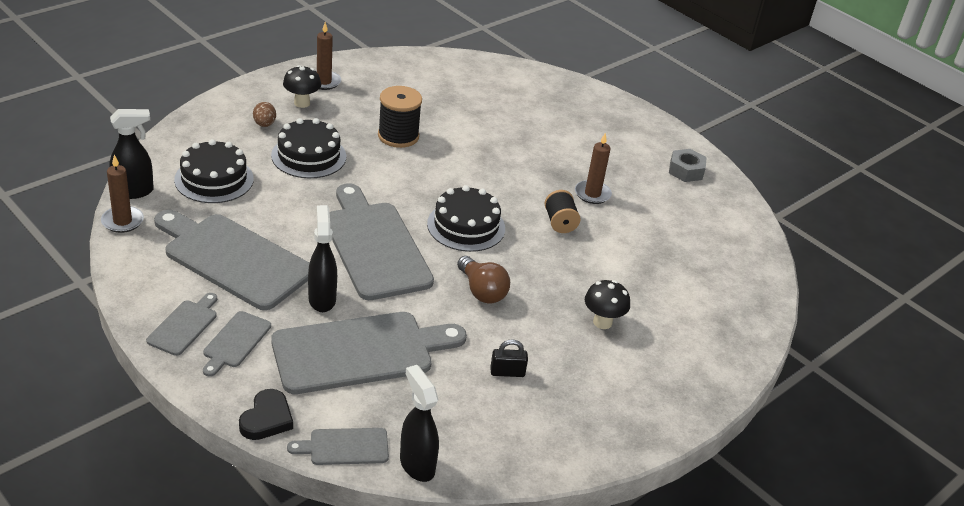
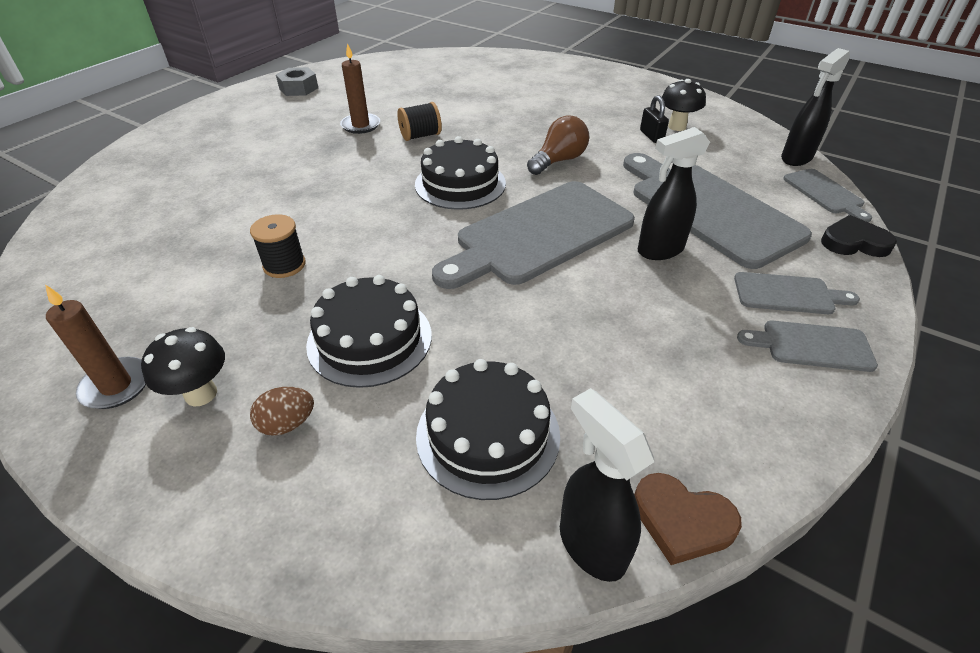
camera: 100 degrees left, 5 degrees up
brown candle [101,155,144,233] -> brown heart [634,473,742,565]
grey cutting board [154,210,310,310] -> none
black spool [378,86,422,148] -> black spool [250,214,306,278], size x0.67
black mushroom [585,280,630,329] -> black mushroom moved to [662,79,706,131]

